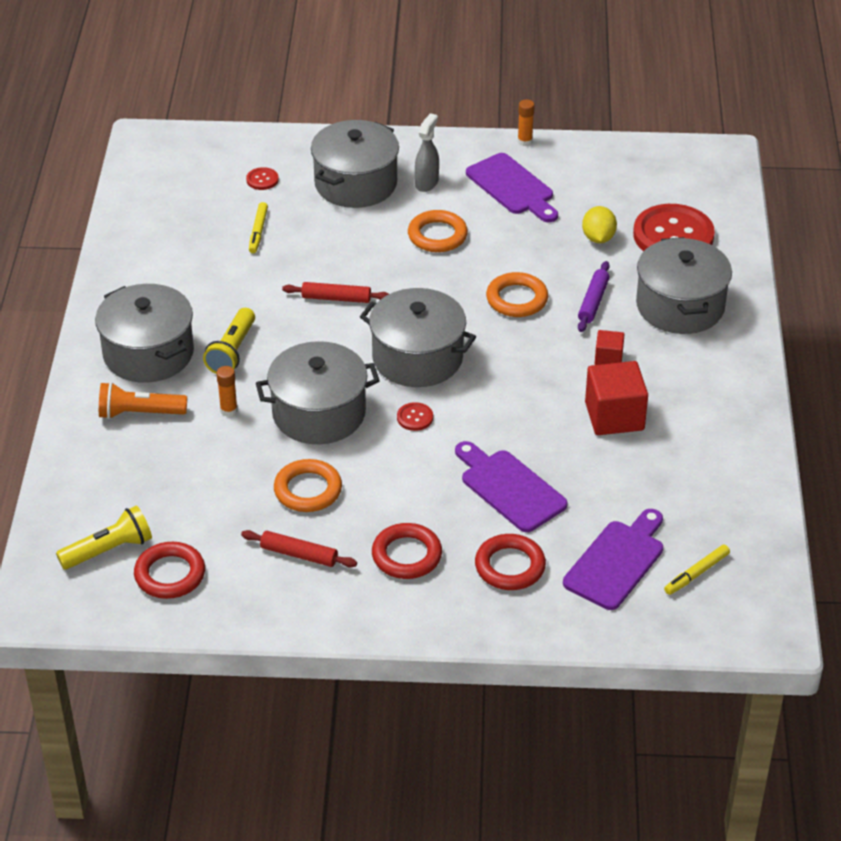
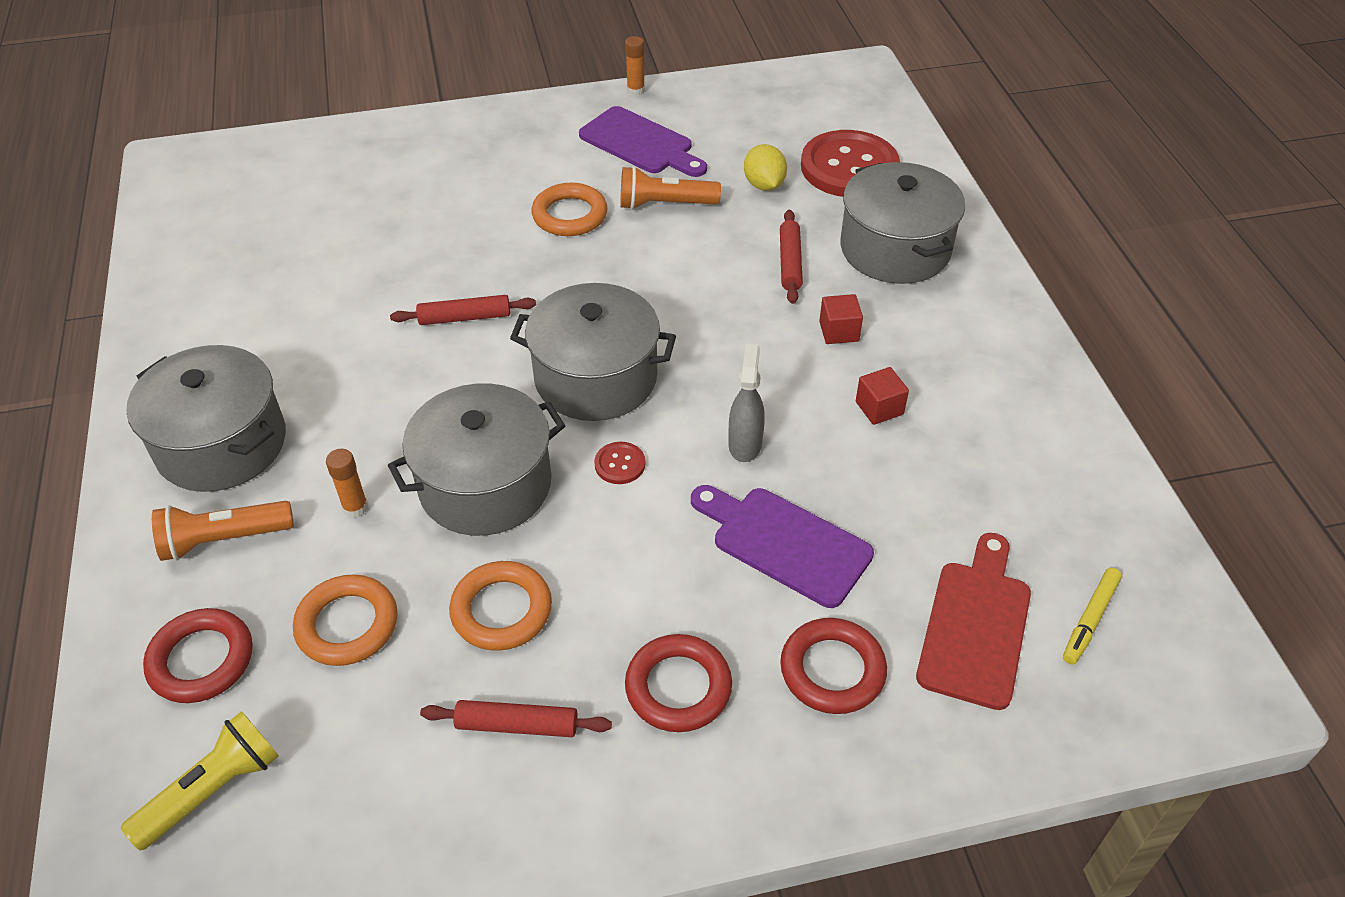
camera: 15 degrees left, 5 degrees up
red ring [134,542,205,599] -> red ring moved to [143,608,252,703]
yellow flashlight [203,308,255,374] -> none
red button [246,167,279,190] -> none
yellow marker [249,202,268,253] -> none
grey pot [311,120,399,208] -> none
grey spray bottle [415,113,439,192] -> grey spray bottle moved to [728,344,765,462]
orange ring [486,272,548,317] -> orange ring moved to [293,574,398,666]
purple cutting board [563,509,663,610] -> red cutting board [916,533,1031,710]
purple rolling pin [578,261,610,332] -> red rolling pin [780,210,803,304]
red cube [585,361,648,435] -> red cube [856,367,909,425], size x0.53
none -> orange flashlight [620,166,721,210]

